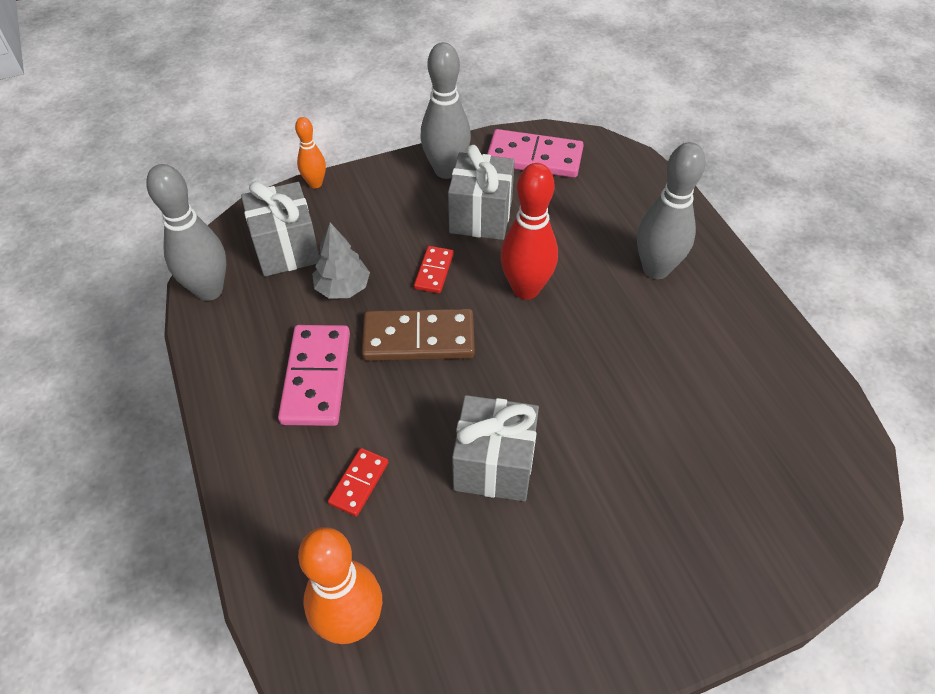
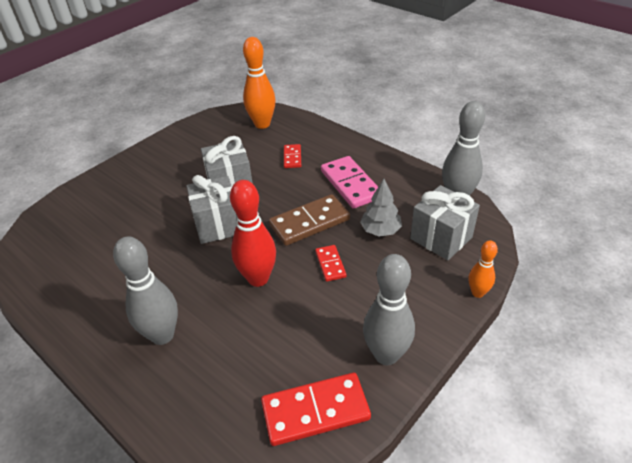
camera: 155 degrees right, 10 degrees down
grey gift [448,145,515,240] -> grey gift moved to [186,175,237,244]
pink domino [487,129,583,178] -> red domino [261,373,371,446]

